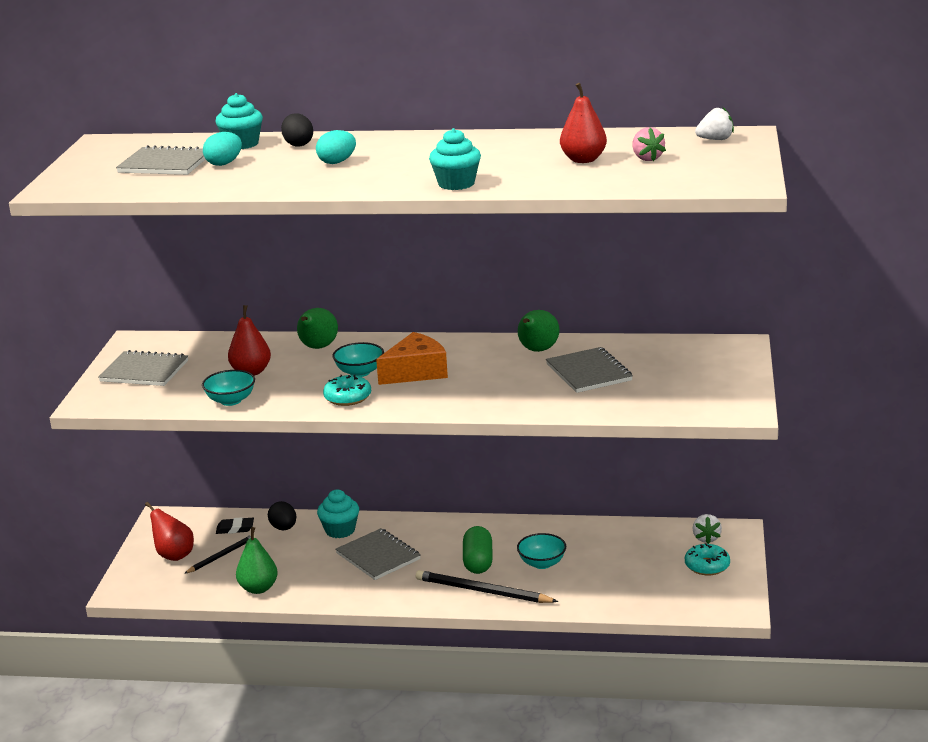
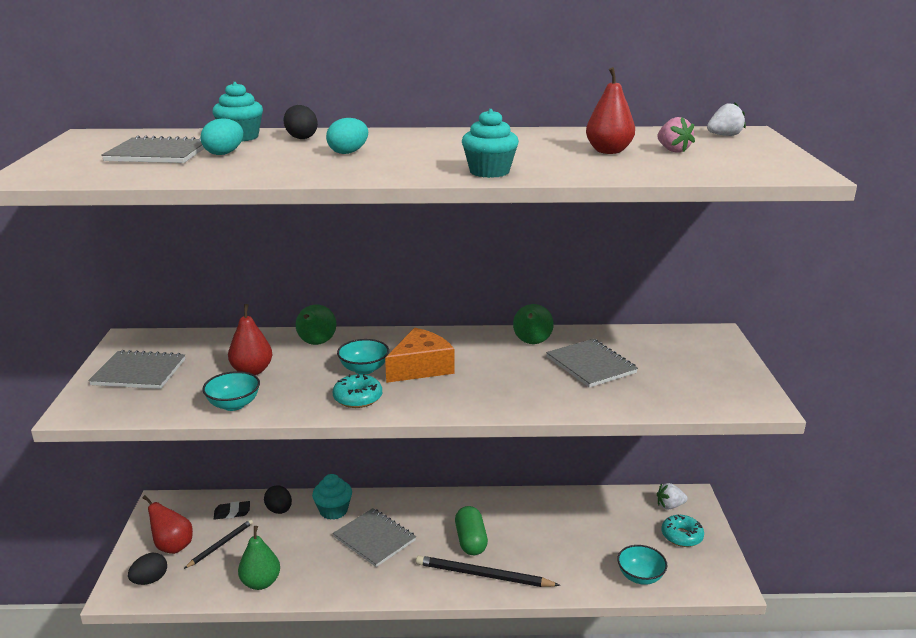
camera: 10 degrees left, 0 degrees up
turquoise bowl [517,533,566,569] -> turquoise bowl moved to [617,545,668,585]
white strawberry [692,514,722,544] -> white strawberry turned 90 degrees clockwise [657,483,688,509]
none -> black egg [128,553,167,585]

